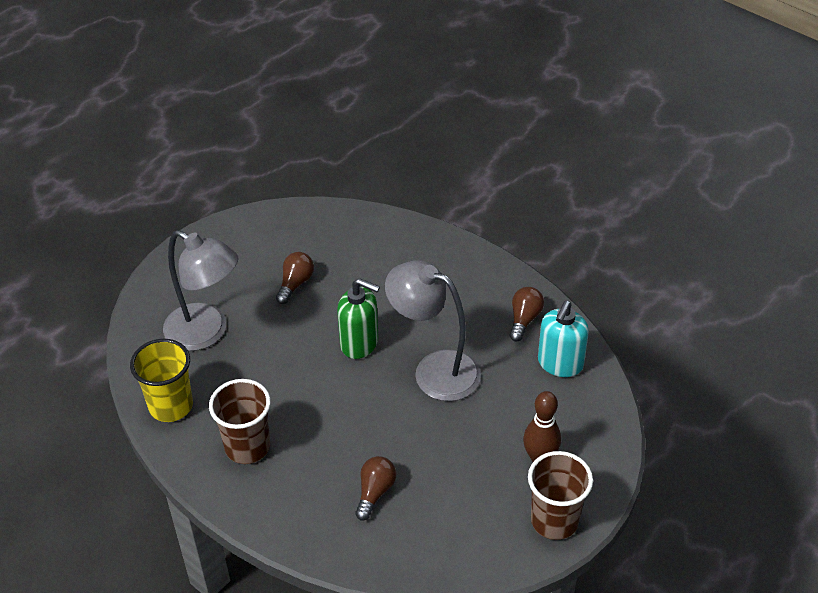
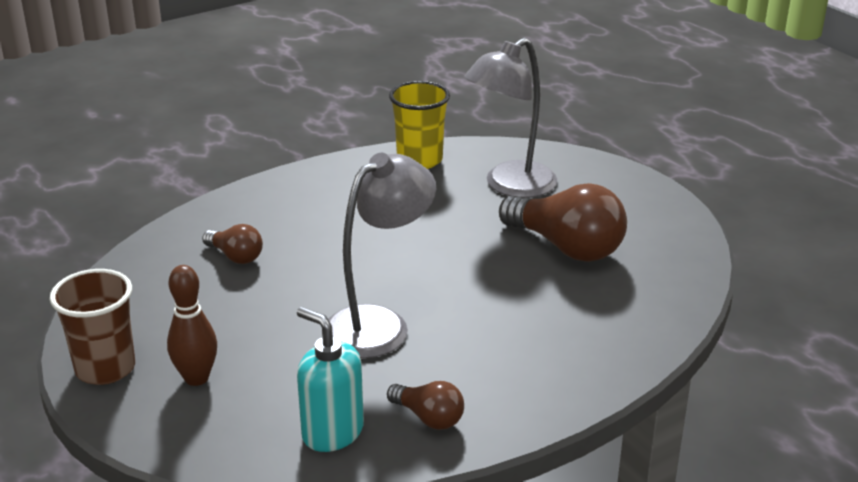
camera: 105 degrees right, 15 degrees down
brown cup [209,379,271,464] -> none
brown light bulb [276,252,314,304] -> brown light bulb [499,183,627,262], size x1.94
green soap dispenser [337,278,380,359] -> none

